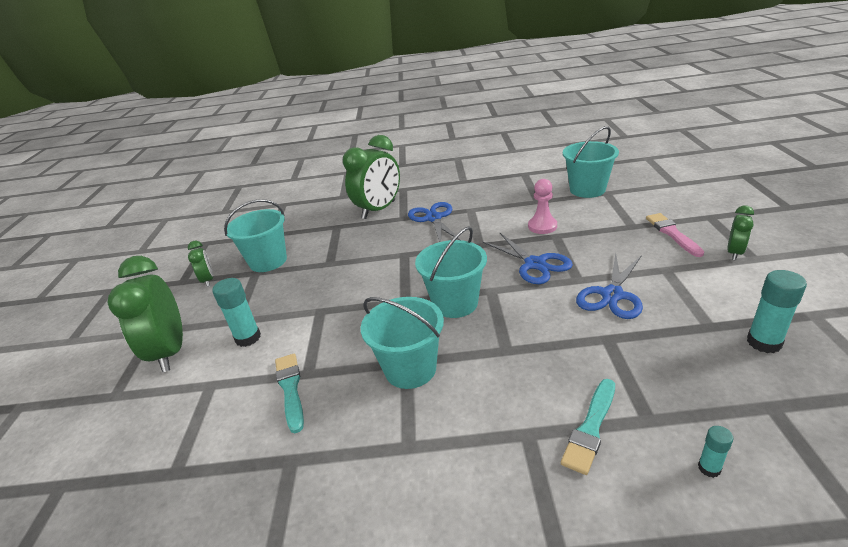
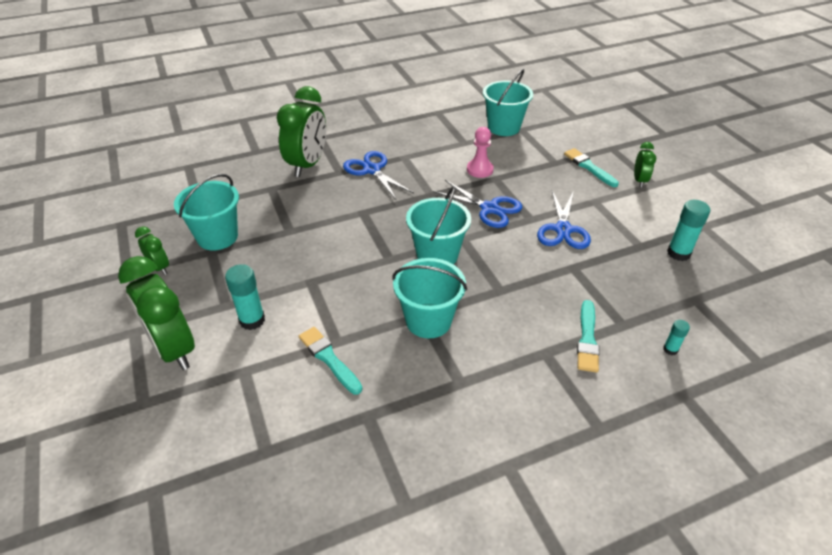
camera: 25 degrees left, 10 degrees up
pink brush [646,213,704,257] -> turquoise brush [564,148,619,187]

